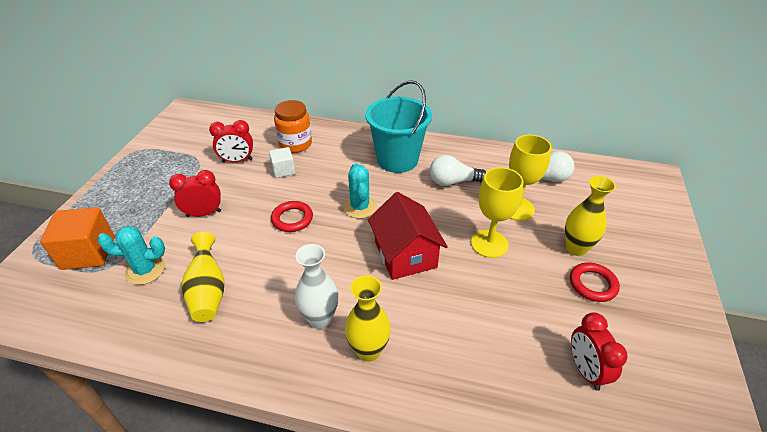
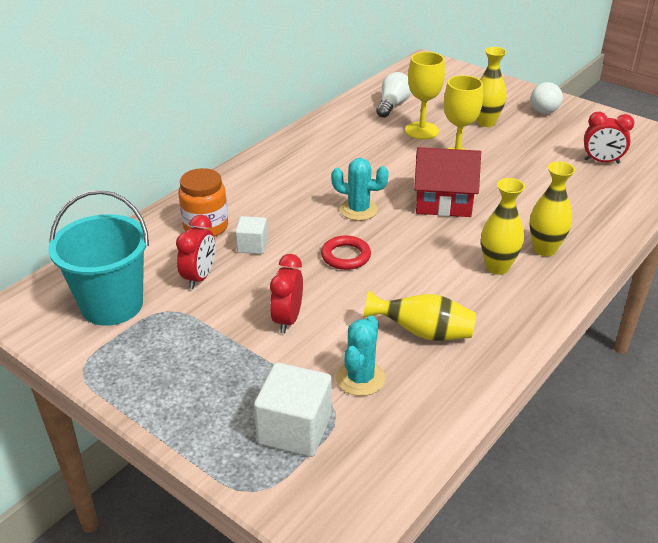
camera: 65 degrees left, 5 degrees down
orange cube [40,207,114,270] -> white cube [254,362,331,457]
white vase [295,244,338,329] -> yellow vase [481,178,525,275]
turquoise bucket [365,80,432,173] -> turquoise bucket moved to [49,190,149,326]
white light bulb [430,155,486,186] -> white light bulb moved to [530,82,563,114]
red ring [570,262,620,302] -> none

